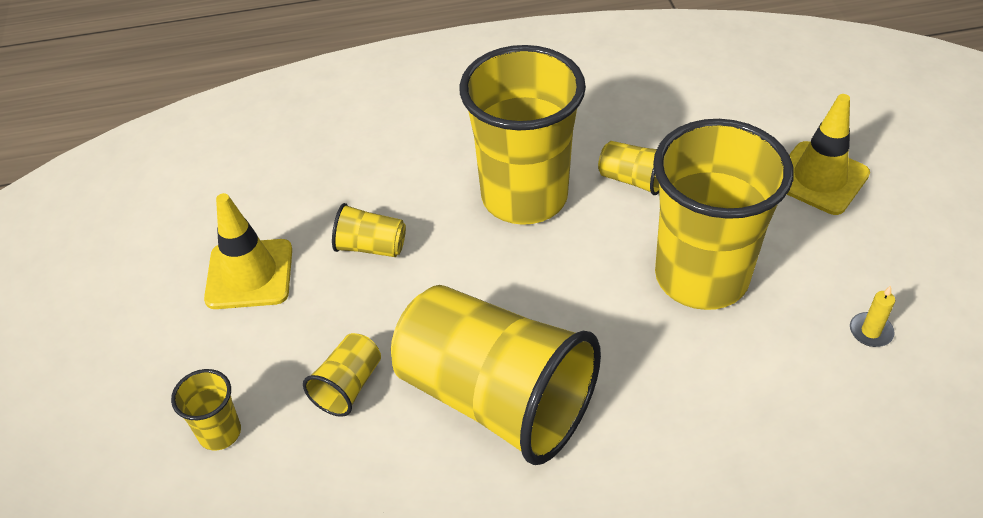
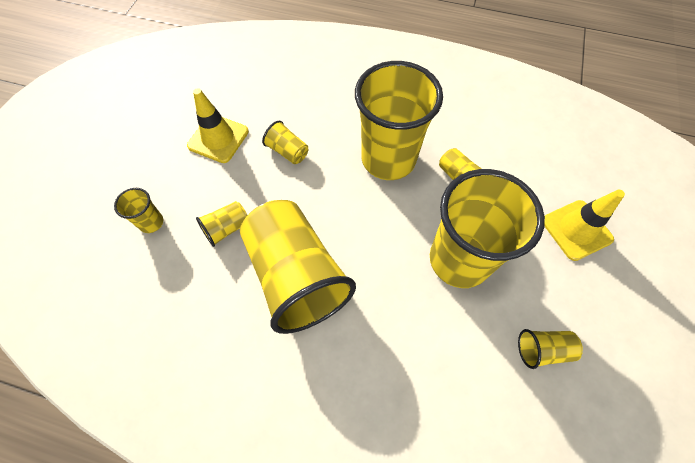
camera: 25 degrees right, 15 degrees up
yellow candle [850,286,895,347] -> yellow cup [518,329,583,369]

